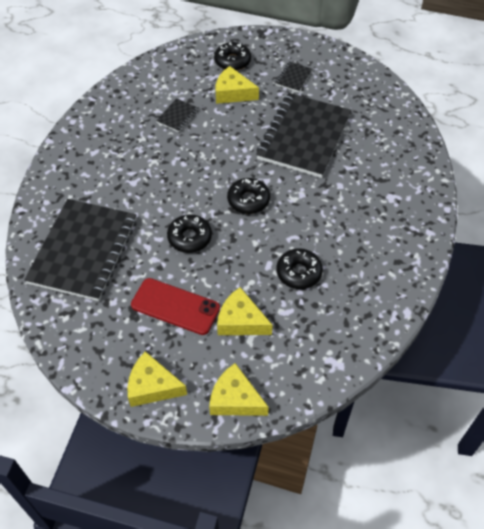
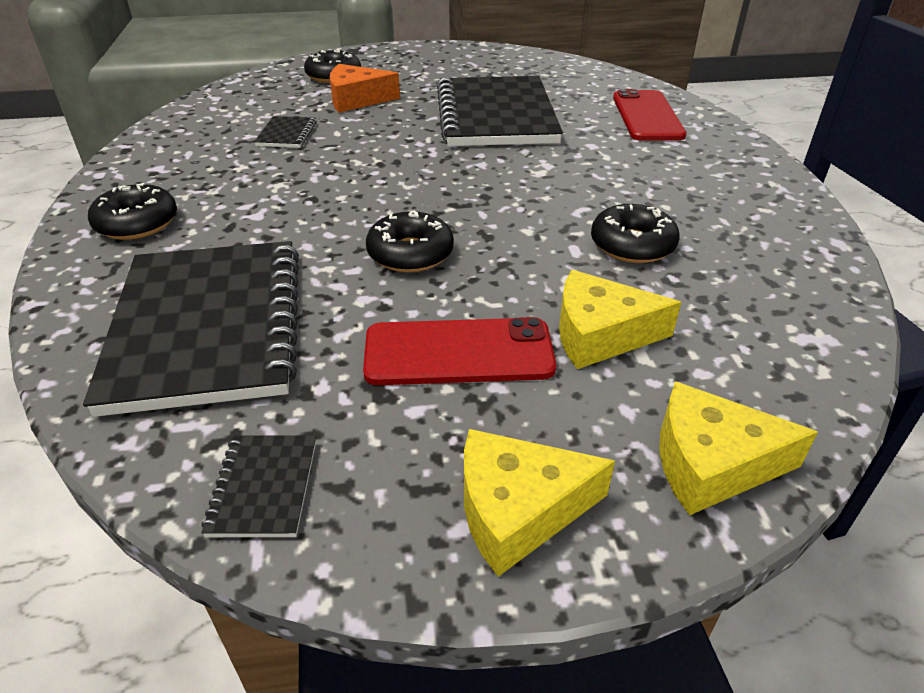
camera: 25 degrees left, 15 degrees down
yellow cheese [216,66,259,104] -> orange cheese [330,64,400,113]
black donut [227,178,270,214] -> black donut moved to [88,183,177,240]
black notebook [275,62,312,92] -> black notebook moved to [201,435,316,537]
none -> red phone [613,89,687,141]

